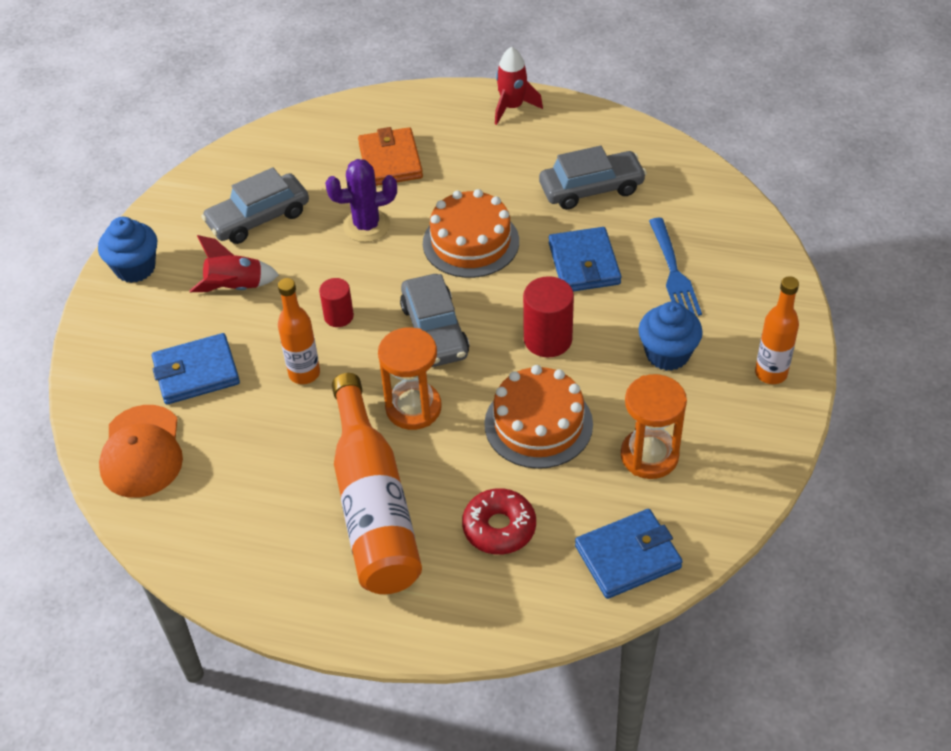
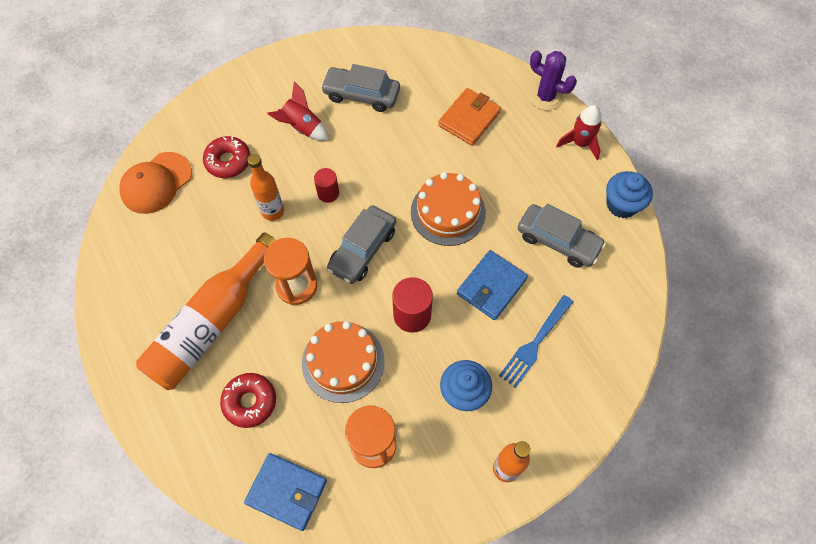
camera: 45 degrees right, 15 degrees up
blue cupcake [98,217,157,283] -> blue cupcake moved to [606,171,653,218]
blue wallet [152,333,240,405] -> red donut [203,136,250,178]
purple cactus [325,159,397,242] -> purple cactus moved to [529,51,577,111]

